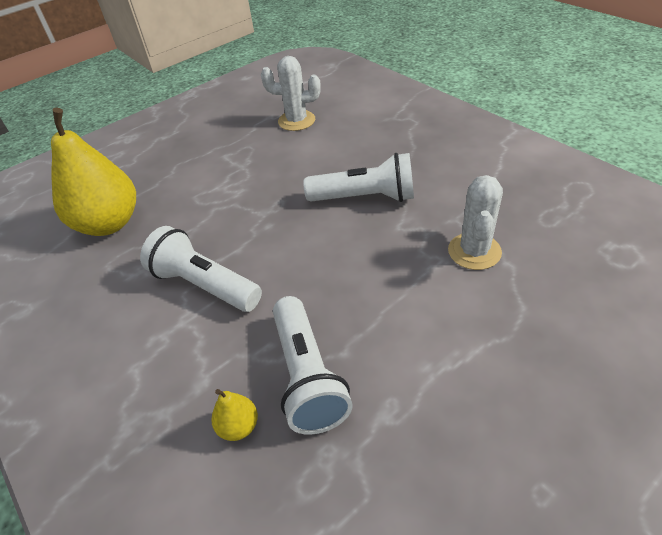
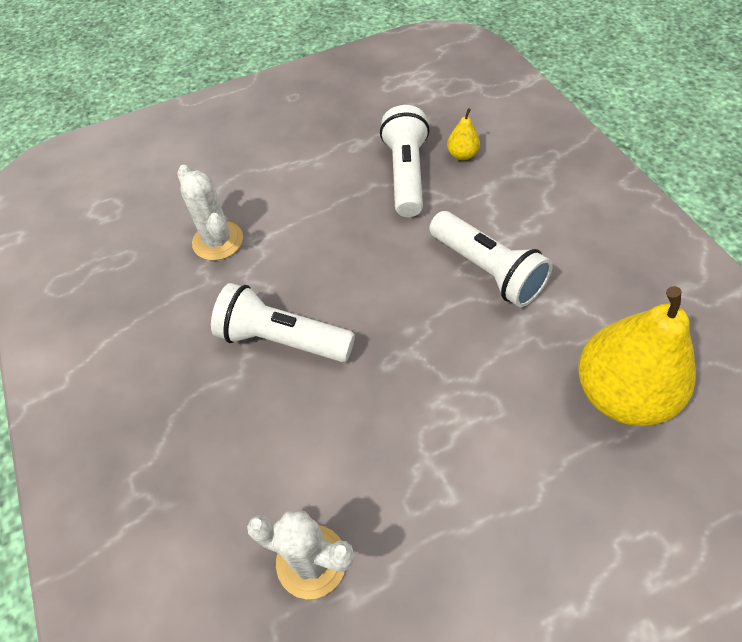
camera: 165 degrees left, 10 degrees up
white cactus [448,175,503,270] -> white cactus turned 60 degrees counterclockwise [177,165,243,261]

